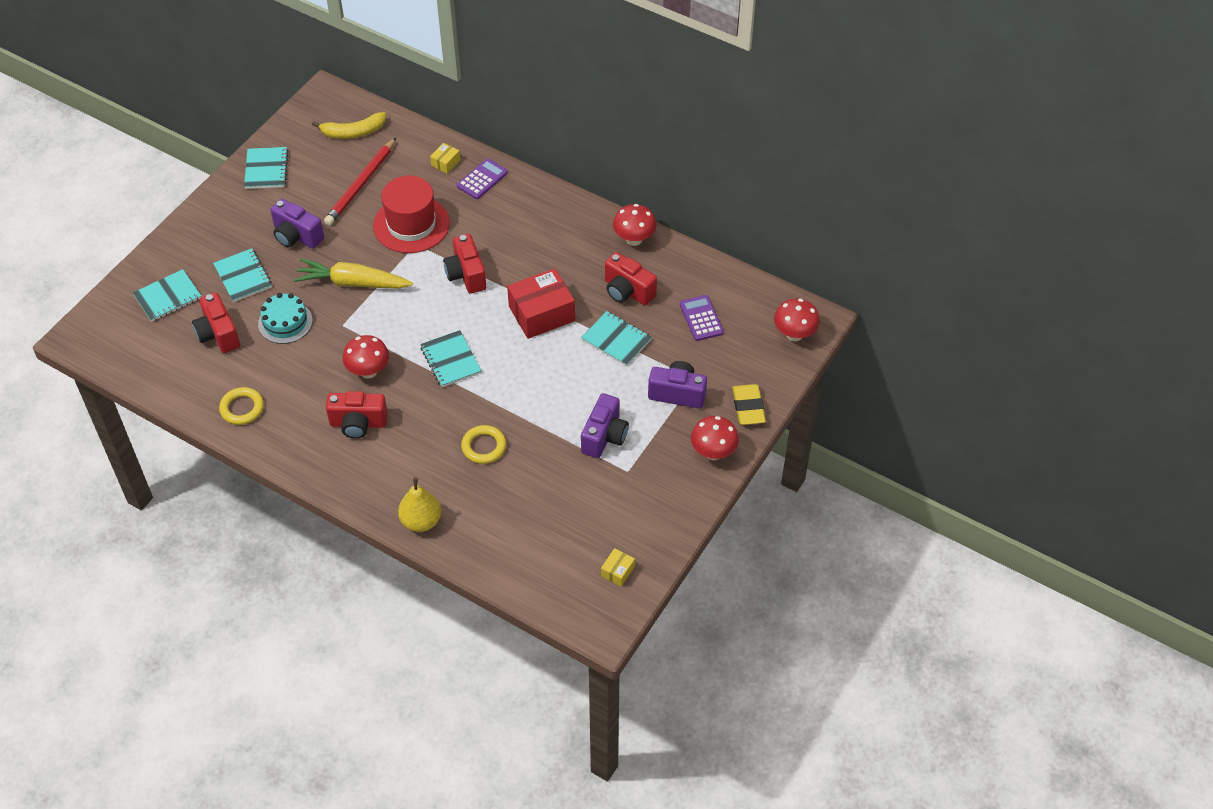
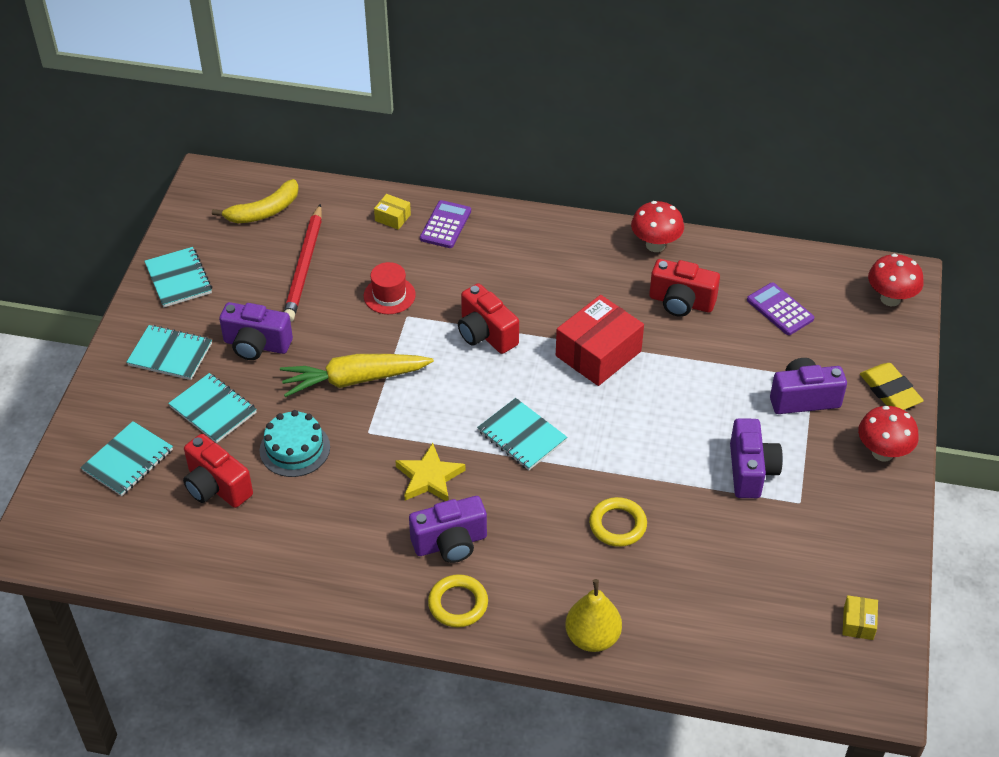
camera: 20 degrees left, 5 degrees down
yellow ring [219,387,264,425] -> yellow ring moved to [428,574,488,627]
red camera [326,391,388,439] -> purple camera [409,496,487,563]
red mushroom [343,335,389,379] -> yellow star [395,443,466,501]
red hat [373,176,450,253] -> red hat [364,262,416,314], size x0.54
yellow box [430,143,460,174] -> yellow box turned 75 degrees counterclockwise [374,194,411,230]
turquoise notebook [581,311,652,366] -> turquoise notebook moved to [126,325,212,380]

